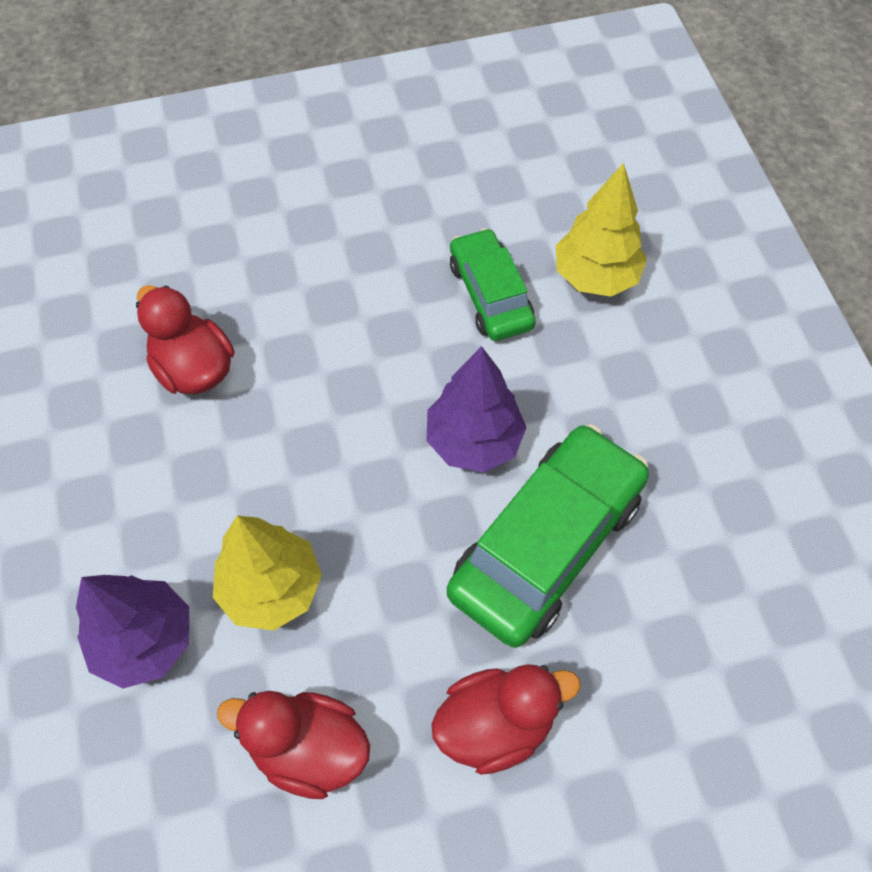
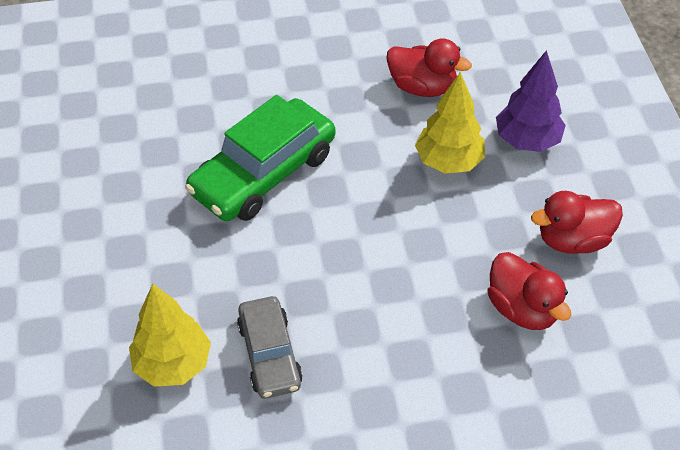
camera: 175 degrees left, 10 degrees down
purple tree [426,346,527,472] -> none
red duck [431,664,581,775] -> red duck moved to [531,191,623,254]
green car [450,228,536,341] -> grey car [237,296,303,398]

